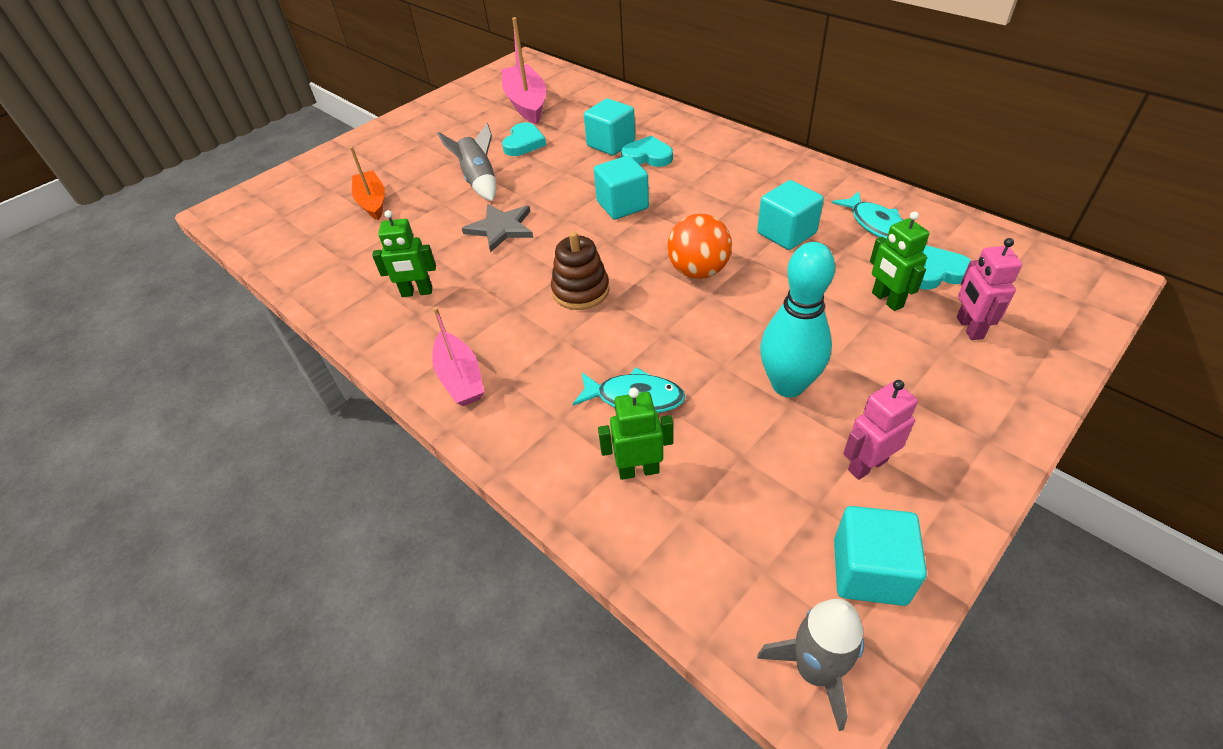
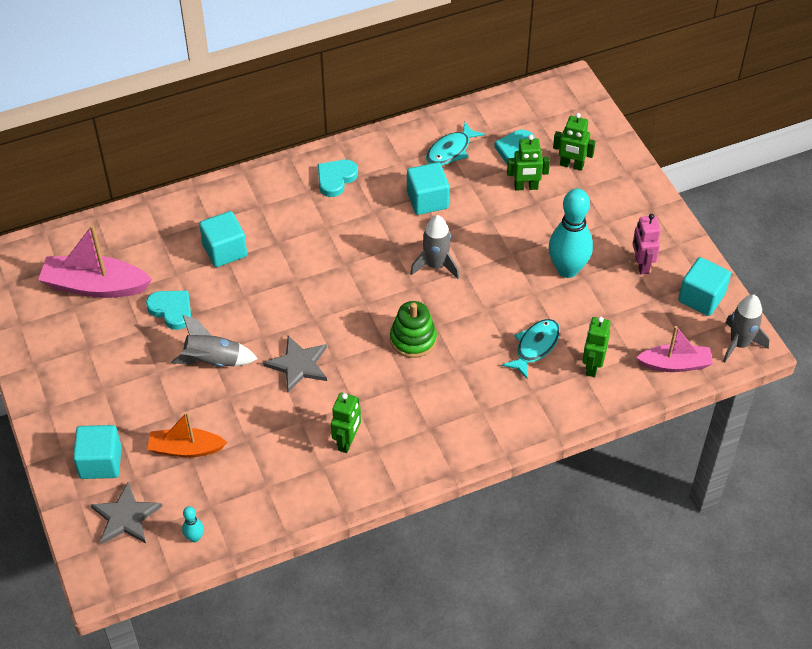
camera: 70 degrees left, 5 degrees up
pink boat [432,307,484,406] -> pink boat moved to [636,326,713,372]
brown stacking toy [551,231,609,310] -> green stacking toy [390,301,437,358]
turquoise cube [594,155,649,220] -> turquoise cube moved to [73,425,122,479]
turquoise heart [621,136,673,167] -> turquoise heart moved to [318,160,358,197]
orange ball [667,213,732,279] -> grey rocket [410,215,459,279]
turquoise fish [832,191,903,239] -> turquoise fish turned 135 degrees clockwise [426,122,485,166]
pink robot [957,238,1022,340] -> green robot [553,113,596,171]
none -> grey star [91,482,162,544]
none -> turquoise bowling pin [182,506,204,542]

